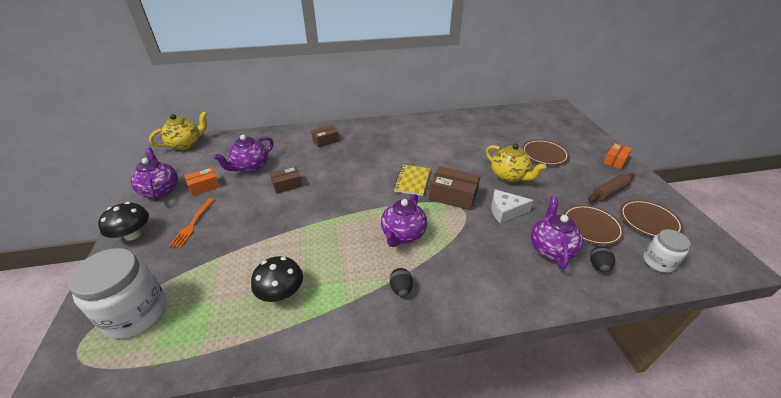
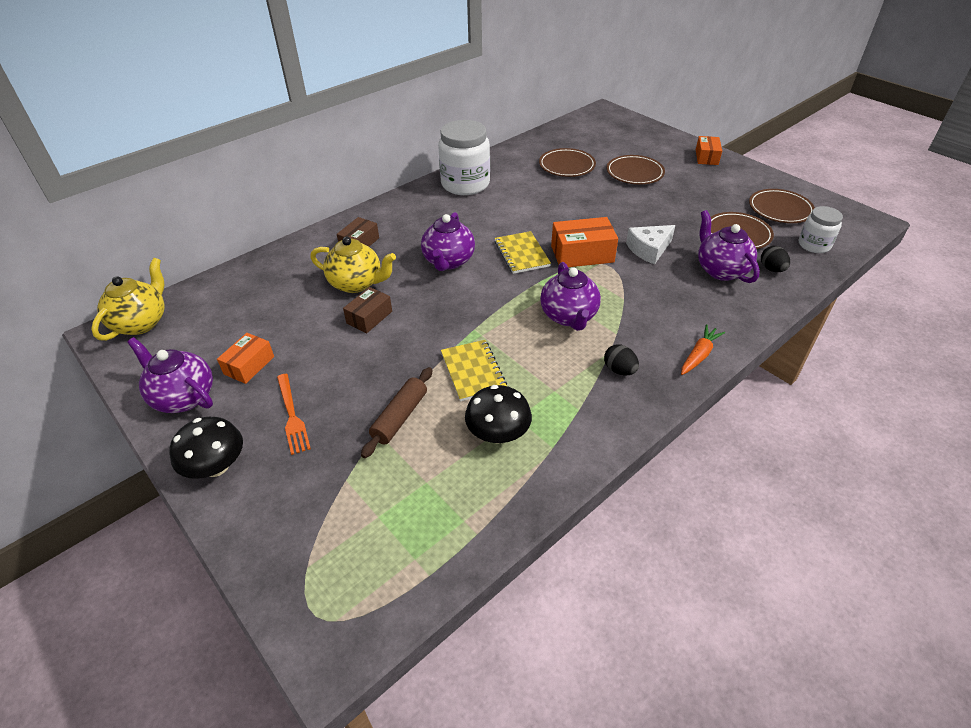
camera: 30 degrees left, 5 degrees up
white jar [68,248,167,339] -> white jar moved to [438,120,490,195]
purple teapot [213,135,273,173] -> purple teapot moved to [421,212,475,271]
brown box [429,166,480,210] -> orange box [551,217,618,267]
yellow teapot [486,143,546,183] -> yellow teapot moved to [310,236,396,293]
brown rolling pin [588,173,635,202] -> brown rolling pin moved to [361,367,432,458]
none -> yellow notebook [441,340,507,401]
none -> brown plate [539,148,596,177]
none -> orange carrot [681,324,725,375]

